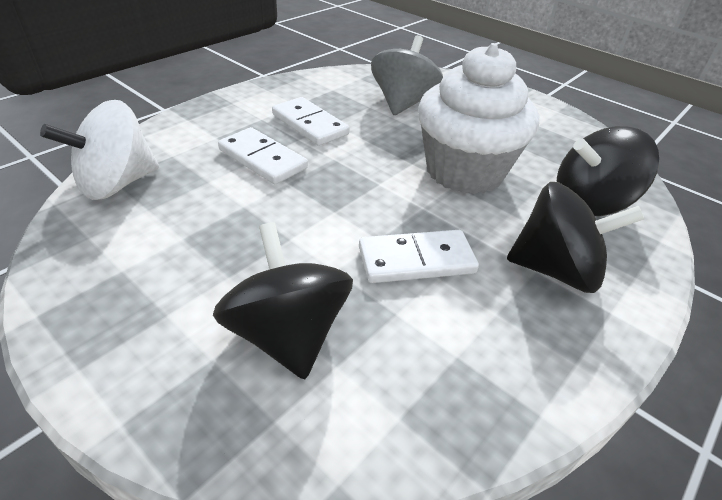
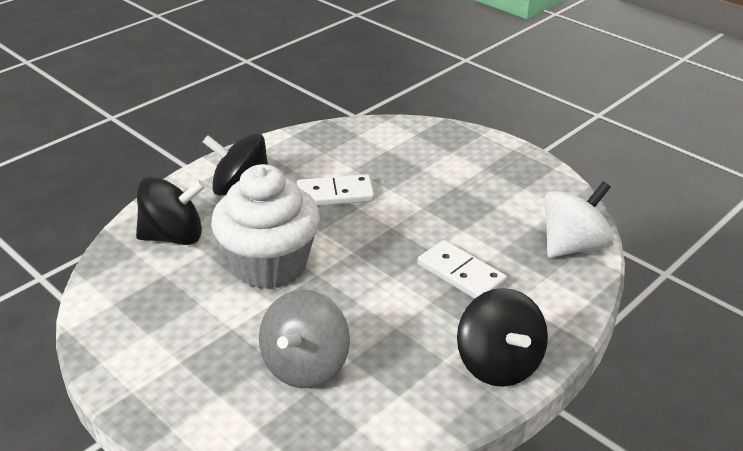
camera: 175 degrees left, 5 degrees down
black spinning top [213,222,353,379] -> black spinning top moved to [457,288,548,387]
white domino [272,97,349,146] -> none

